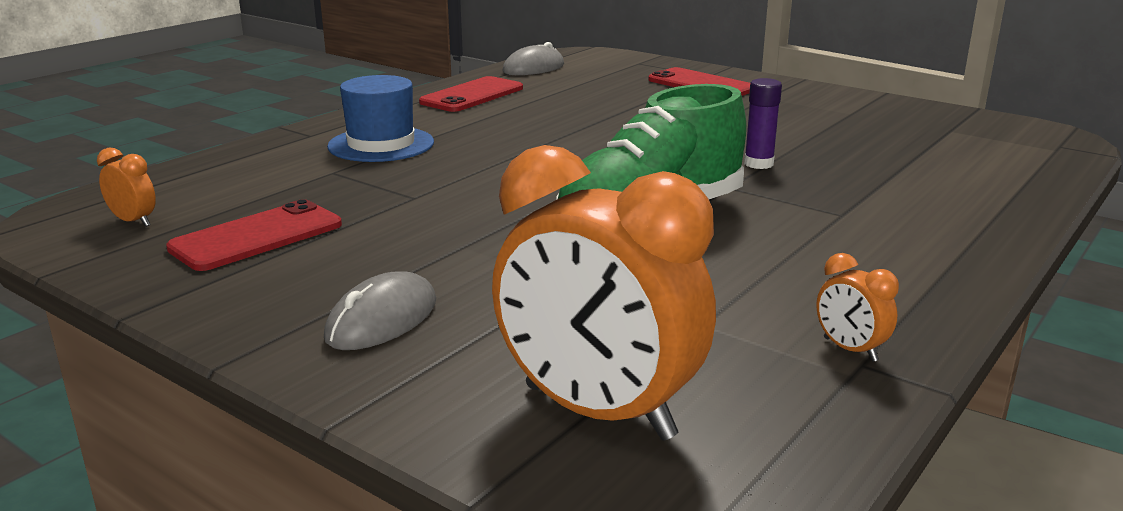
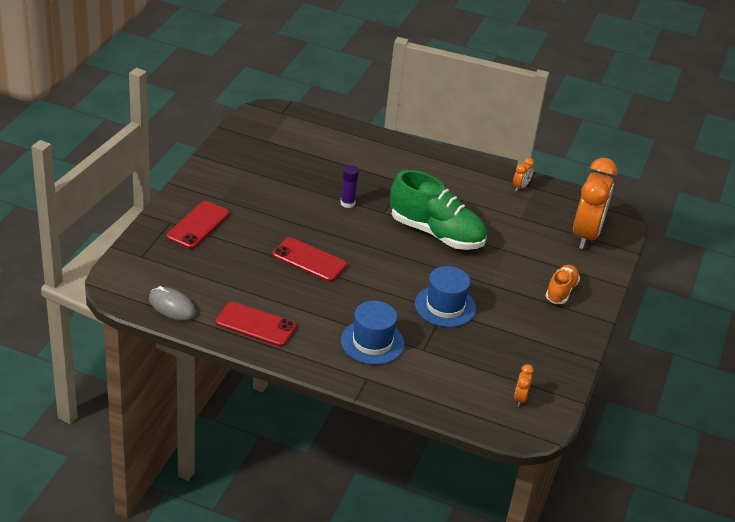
camera: 110 degrees left, 15 degrees up
red phone [166,199,342,271] -> red phone moved to [272,237,347,282]
grey mouse [324,272,436,350] -> orange shoe [546,265,580,304]
none -> blue hat [415,266,476,327]

